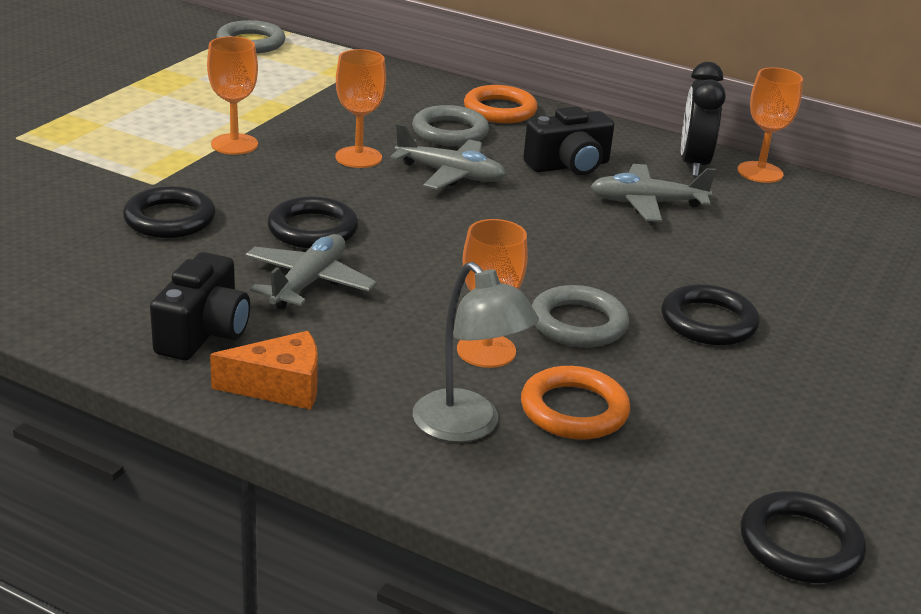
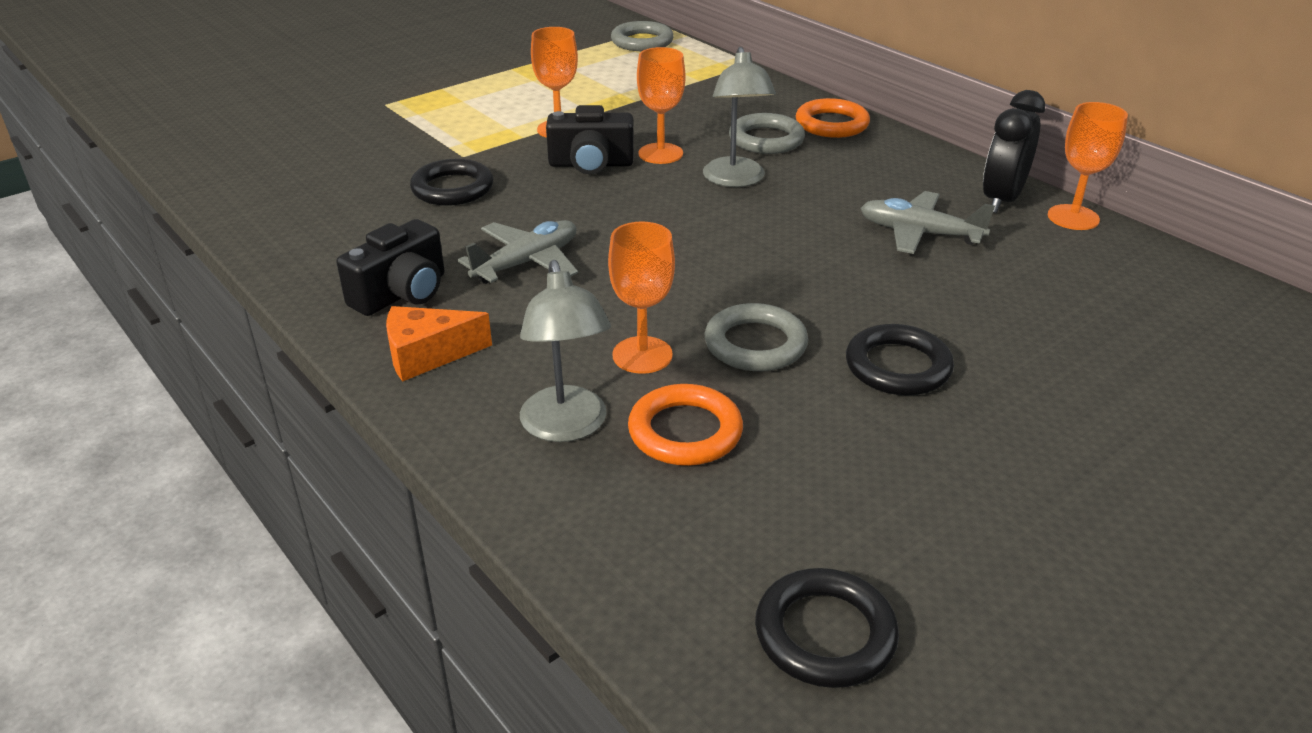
camera: 25 degrees right, 5 degrees up
orange cheese [210,331,318,410] -> orange cheese turned 150 degrees clockwise [386,306,492,382]
black ring [267,196,358,249] -> none
grey plane [390,123,506,190] -> grey lamp [703,47,776,187]
black camera [523,106,614,175] -> black camera moved to [546,105,634,174]

